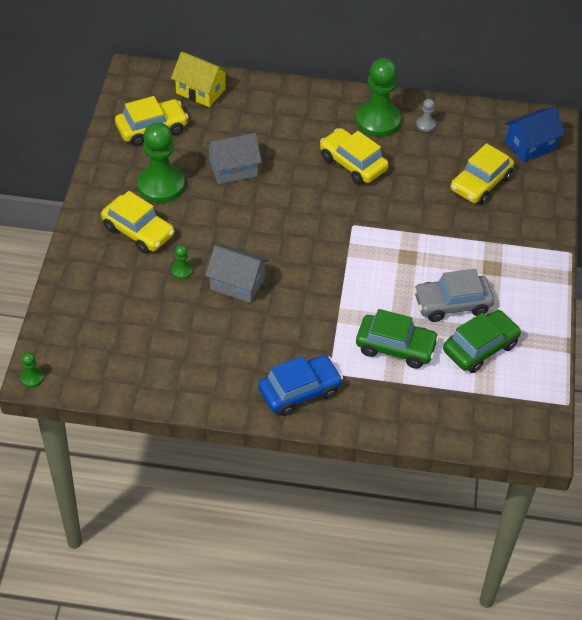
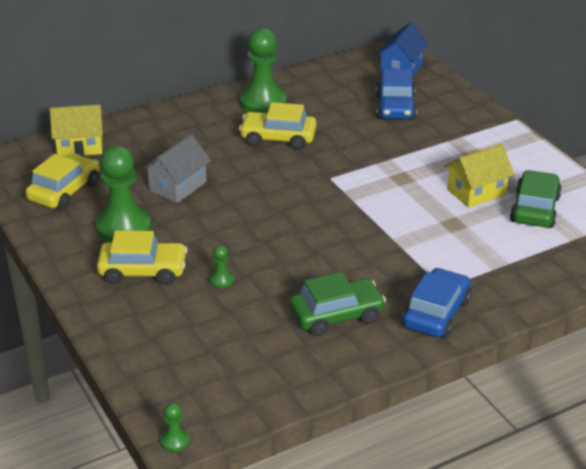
camera: 35 degrees left, 15 degrees down
grey house [205,245,269,303] -> none
green car [356,309,439,369] -> green car moved to [289,272,386,336]
grey car [413,269,494,322] -> yellow house [444,144,514,208]
grey pawn [416,99,436,132] -> none
yellow car [451,143,514,205] -> blue car [376,69,417,120]

